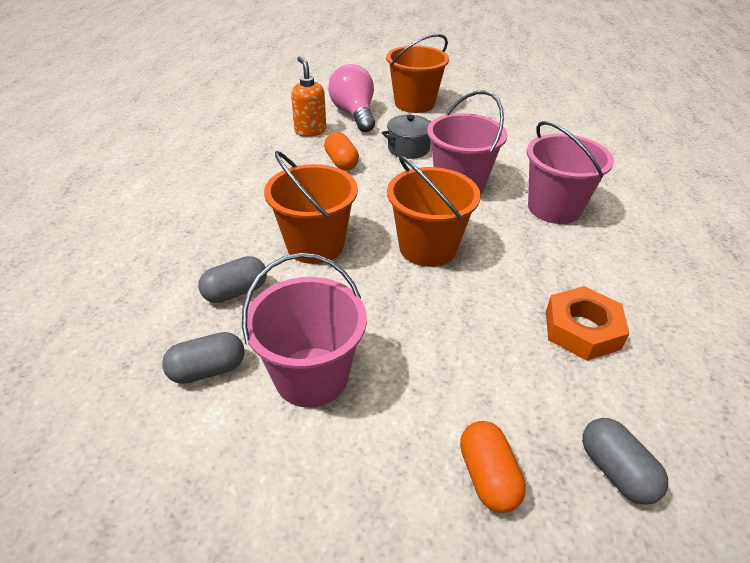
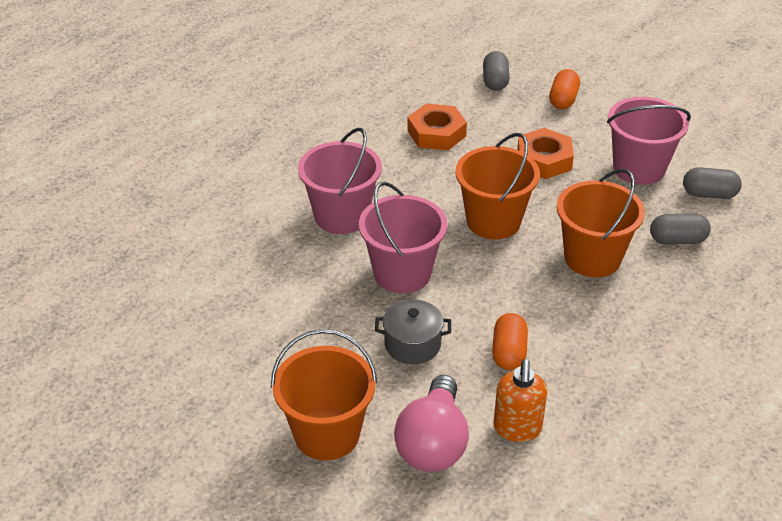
camera: 150 degrees left, 0 degrees up
none -> orange nut [517,128,574,179]

